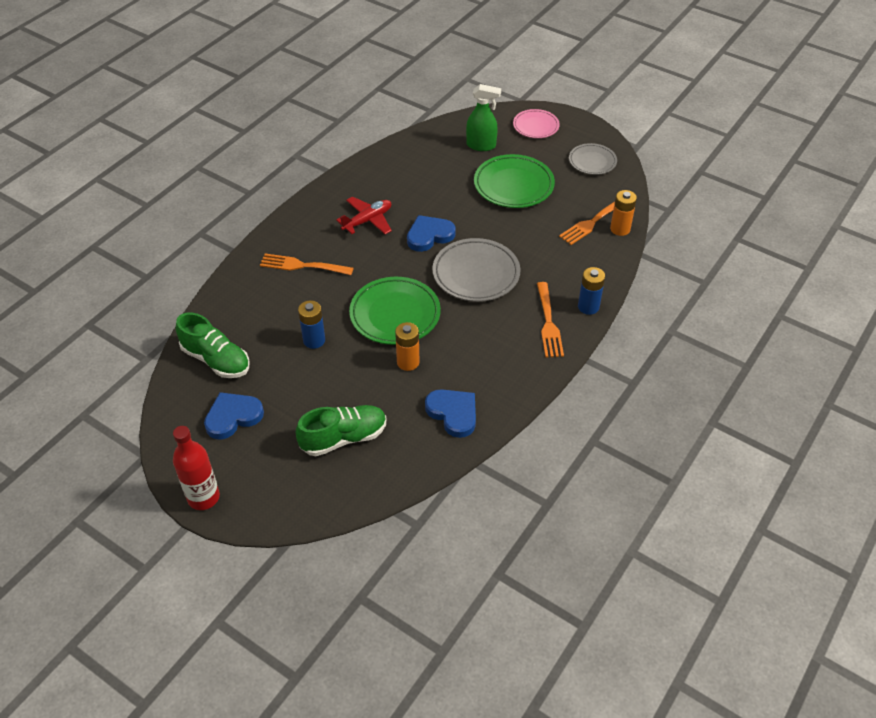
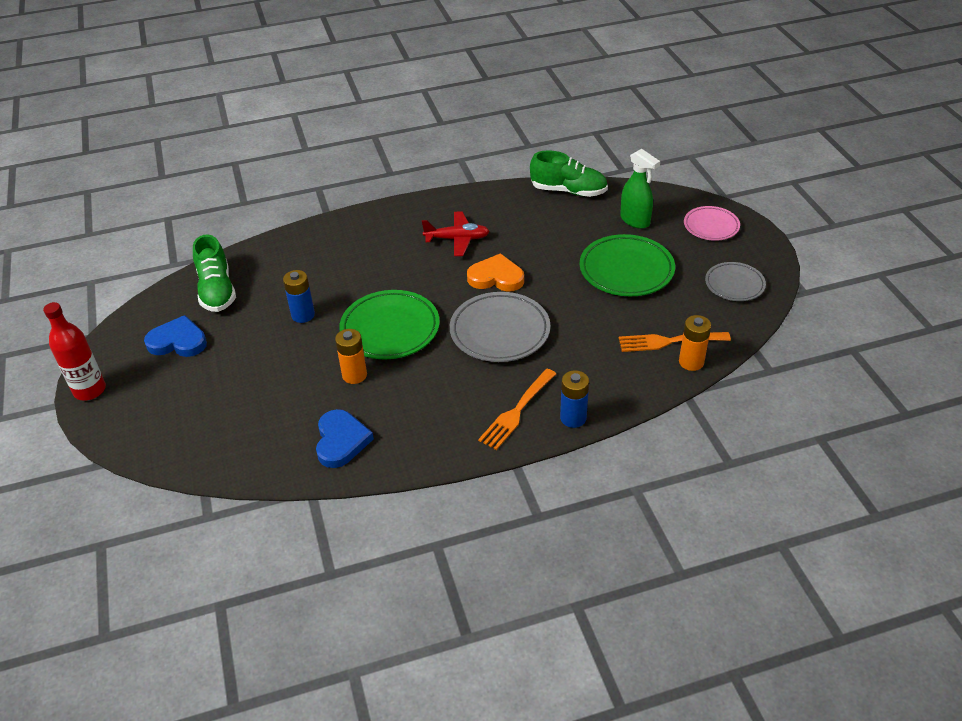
camera: 40 degrees right, 5 degrees down
orange fork [260,254,354,275] -> none
green shoe [296,405,386,456] -> green shoe moved to [530,150,608,197]
blue heart [407,215,456,252] -> orange heart [467,253,524,292]

